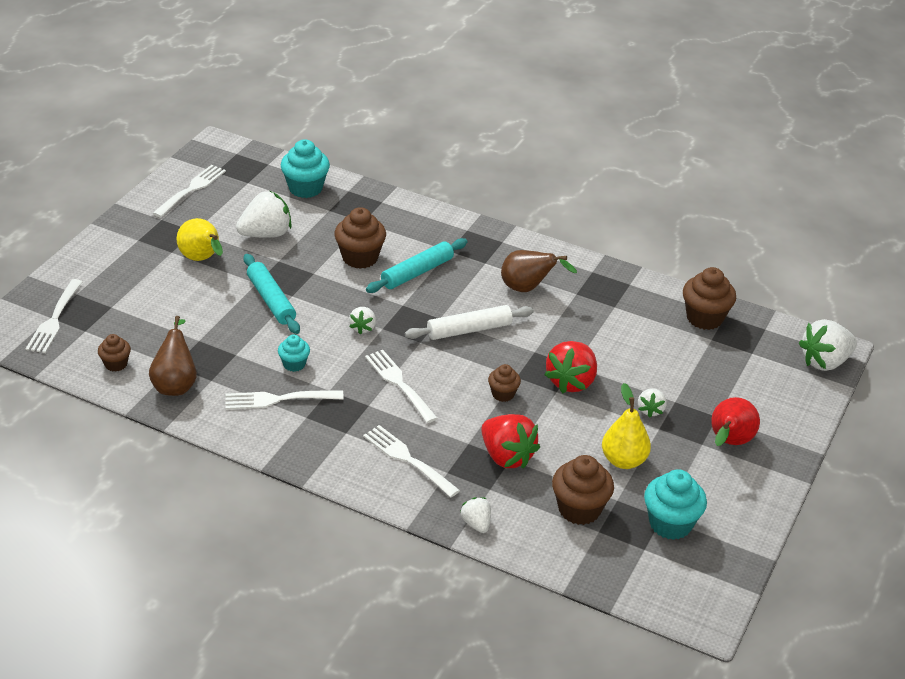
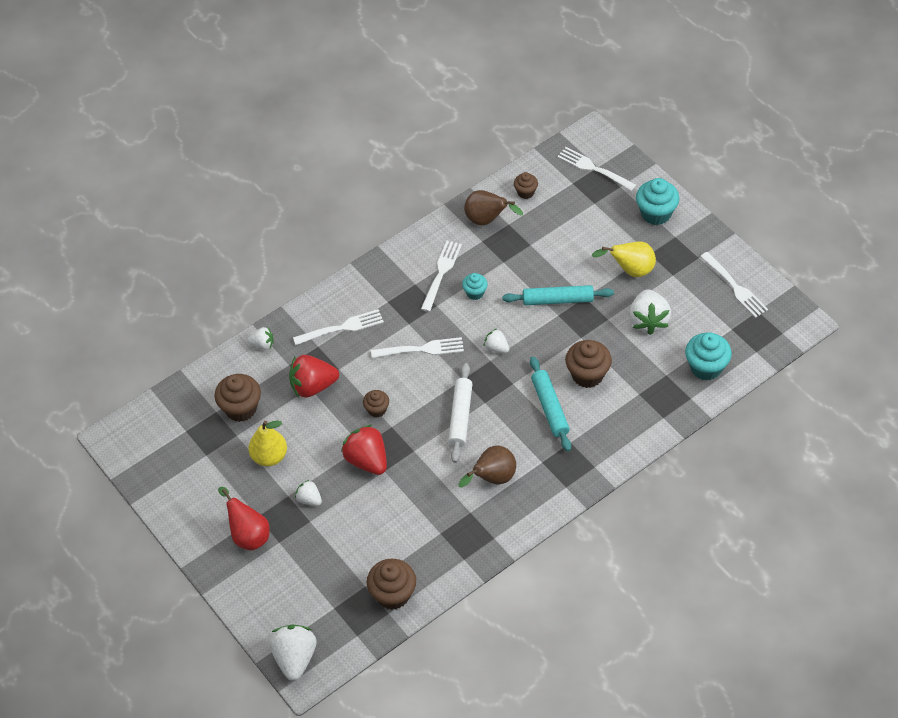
camera: 120 degrees right, 15 degrees up
turquoise cupcake [644,470,707,540] -> turquoise cupcake moved to [636,178,680,225]

